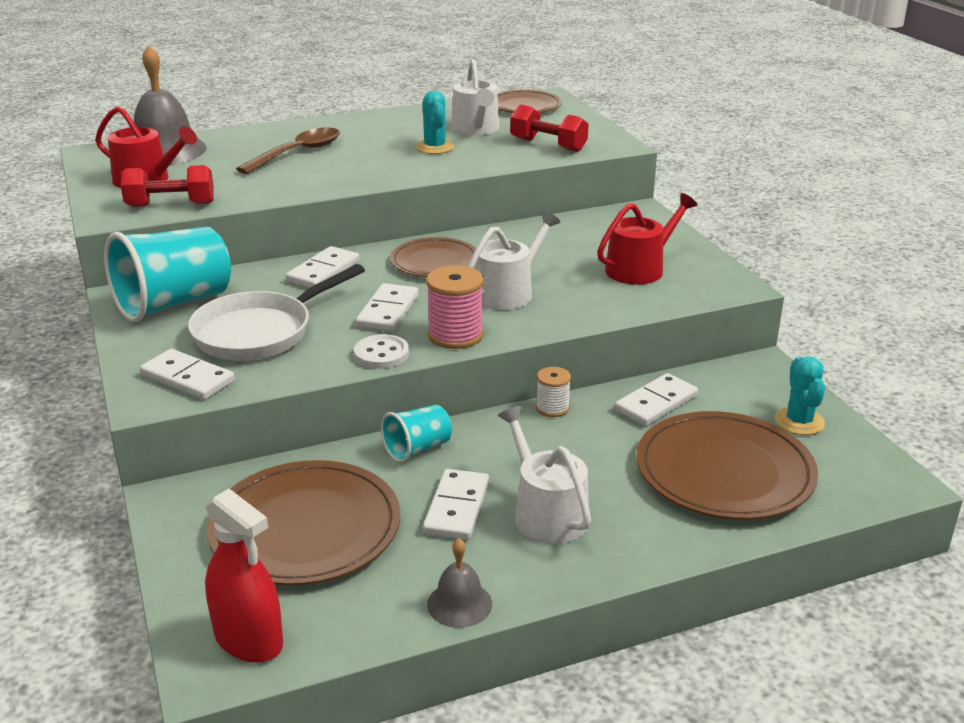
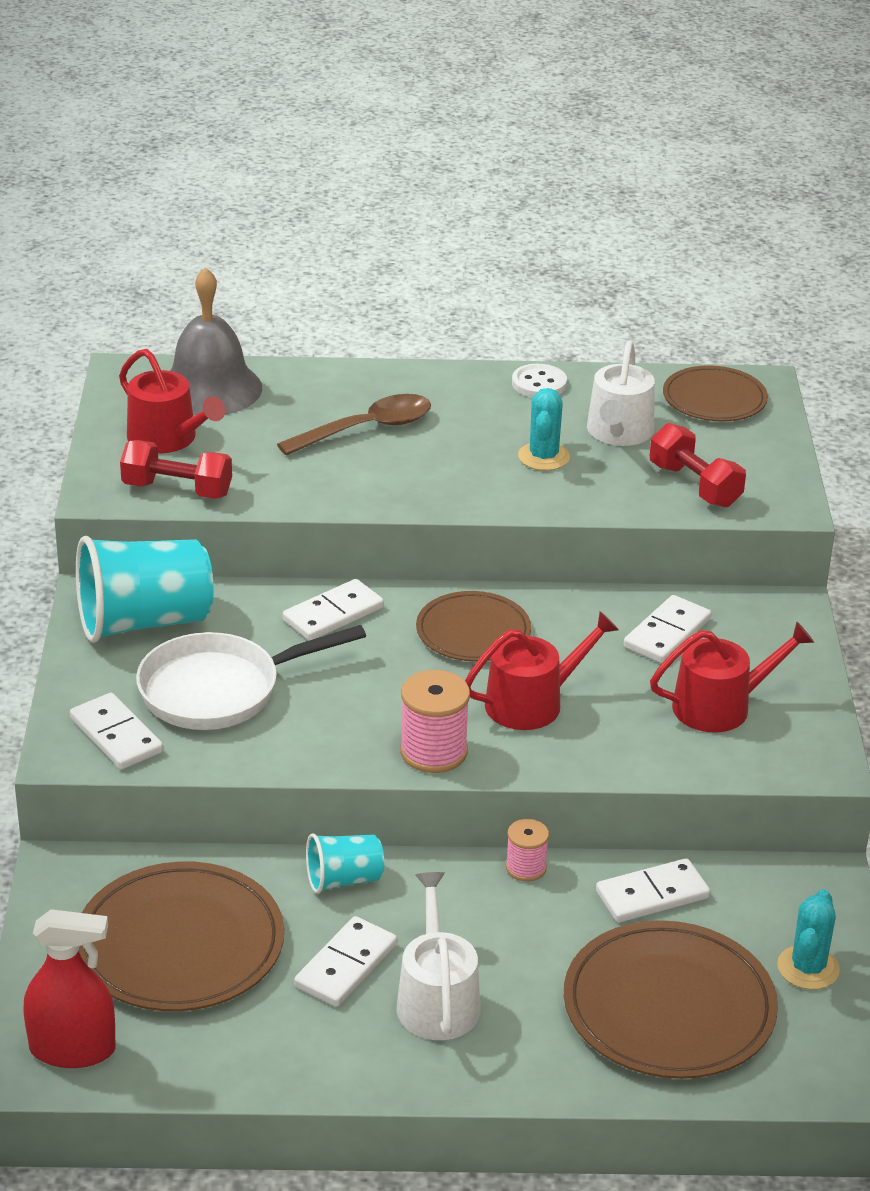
camera: 20 degrees right, 5 degrees up
red spray bottle [205,489,283,663] -> red spray bottle turned 60 degrees counterclockwise [24,909,116,1068]
white button [354,334,409,369] -> white button moved to [512,364,567,398]
white domino [356,283,418,332] -> white domino moved to [624,595,711,663]
grey bell [427,539,492,628] -> none
white watering can [468,211,561,310] -> red watering can [465,611,619,730]
white spool [536,367,571,417] -> pink spool [506,819,549,881]

